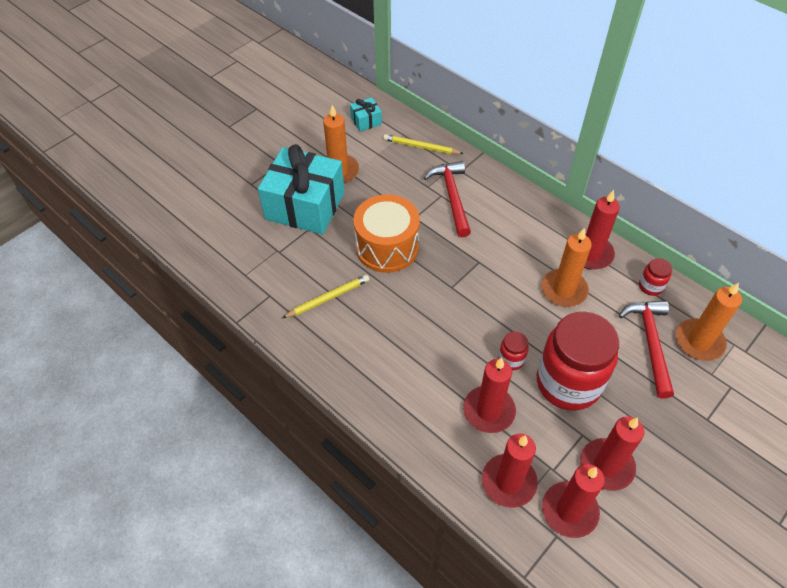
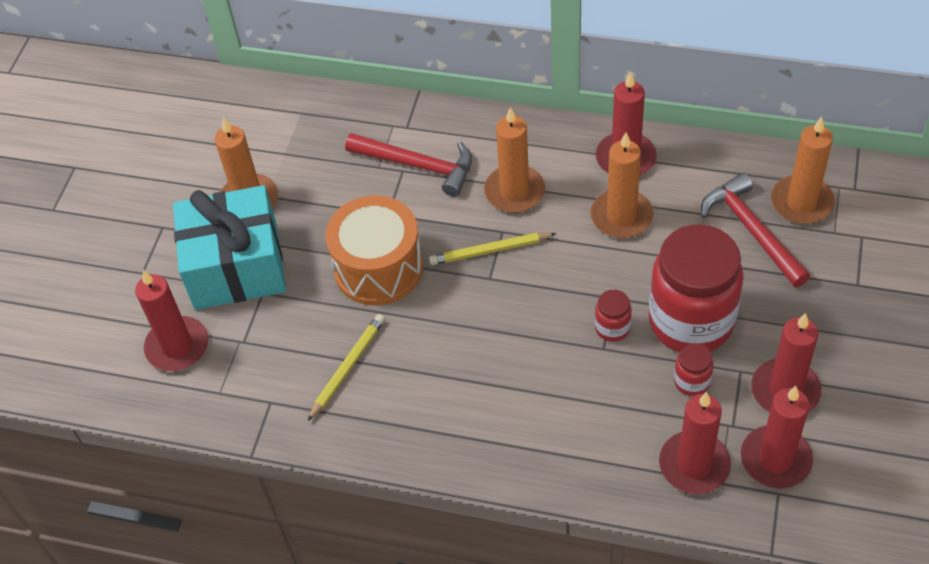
camera: 25 degrees left, 0 degrees up
turquoise gift [350,98,382,132] -> none
yellow pencil [383,134,464,154] -> yellow pencil moved to [429,233,557,265]
red hammer [424,161,471,237] -> red hammer turned 150 degrees clockwise [345,133,472,197]
red candle [463,357,516,433] -> red candle moved to [135,270,209,371]
red jar [639,258,672,296] -> red jar moved to [674,343,713,396]
none -> orange candle [484,107,545,213]

